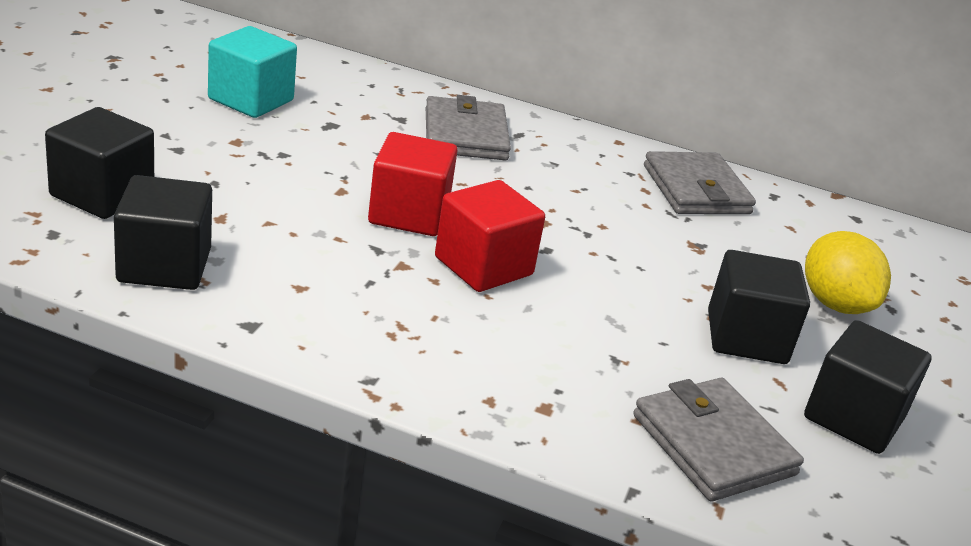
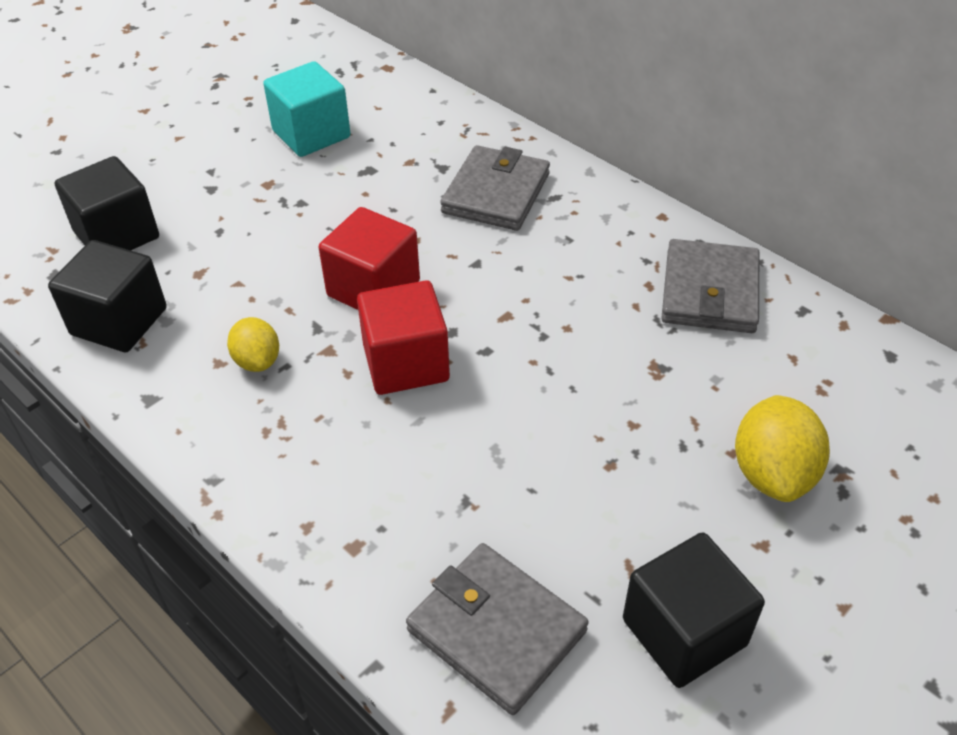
camera: 30 degrees right, 15 degrees up
grey wallet [633,378,804,501] -> grey wallet turned 45 degrees counterclockwise [406,543,588,715]
black cube [708,250,810,364] -> none
none -> yellow lemon [227,317,279,372]

